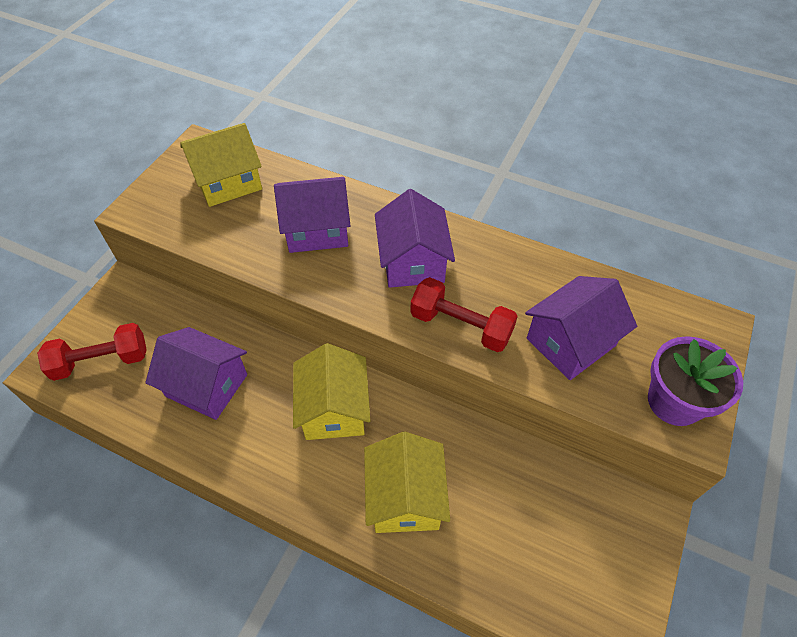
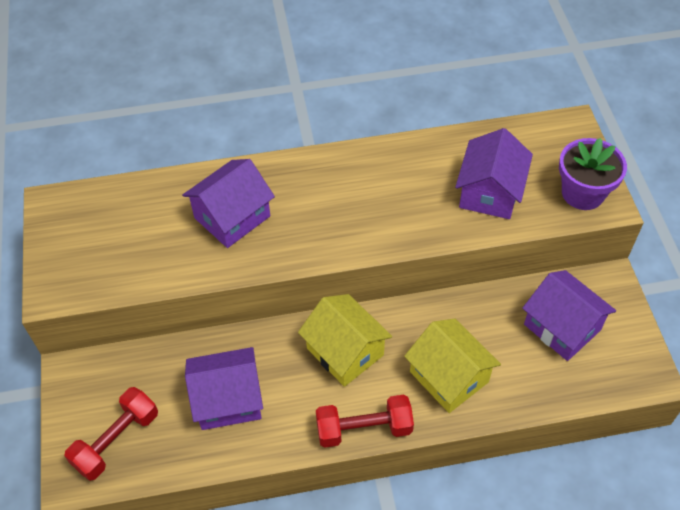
camera: 35 degrees left, 0 degrees up
yellow house [180,123,262,207] -> none
purple house [375,189,455,288] -> purple house moved to [522,270,616,361]
red dumbbell [410,277,518,352] -> red dumbbell moved to [316,395,414,448]

